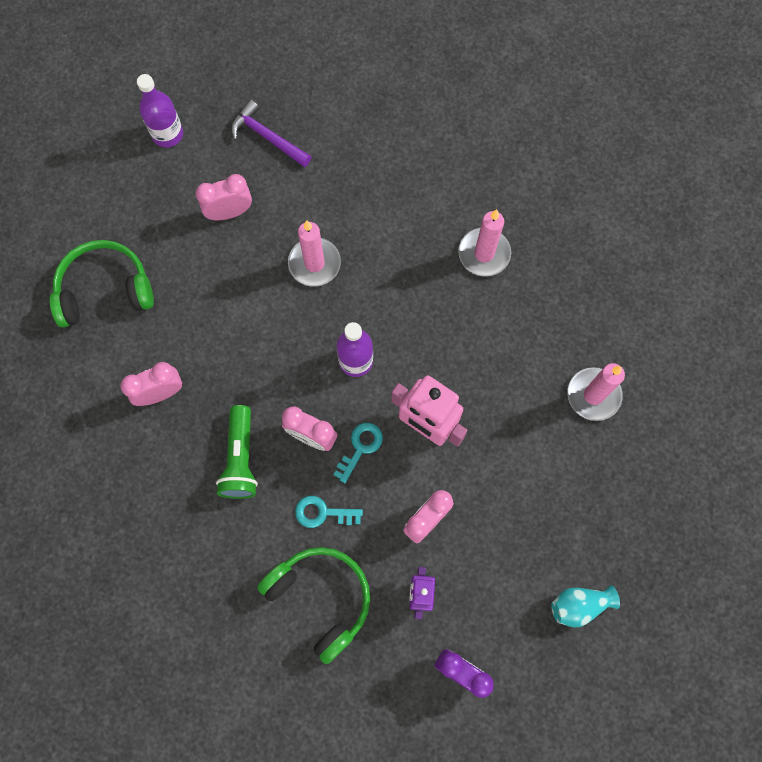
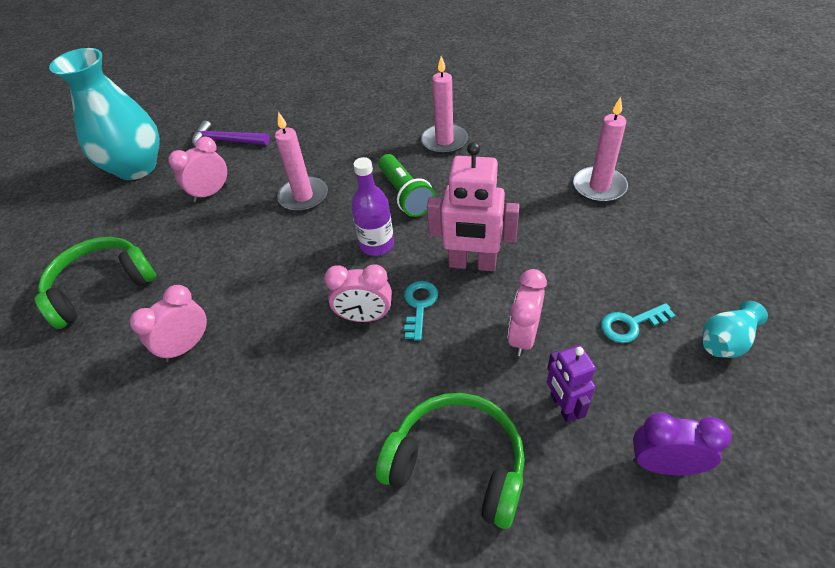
camera: 20 degrees left, 25 degrees down
purple bottle [137,74,183,148] -> turquoise vase [49,48,160,180]
green flashlight [216,405,258,499] -> green flashlight moved to [379,154,435,217]
turquoise key [295,496,363,528] -> turquoise key moved to [601,303,675,343]

